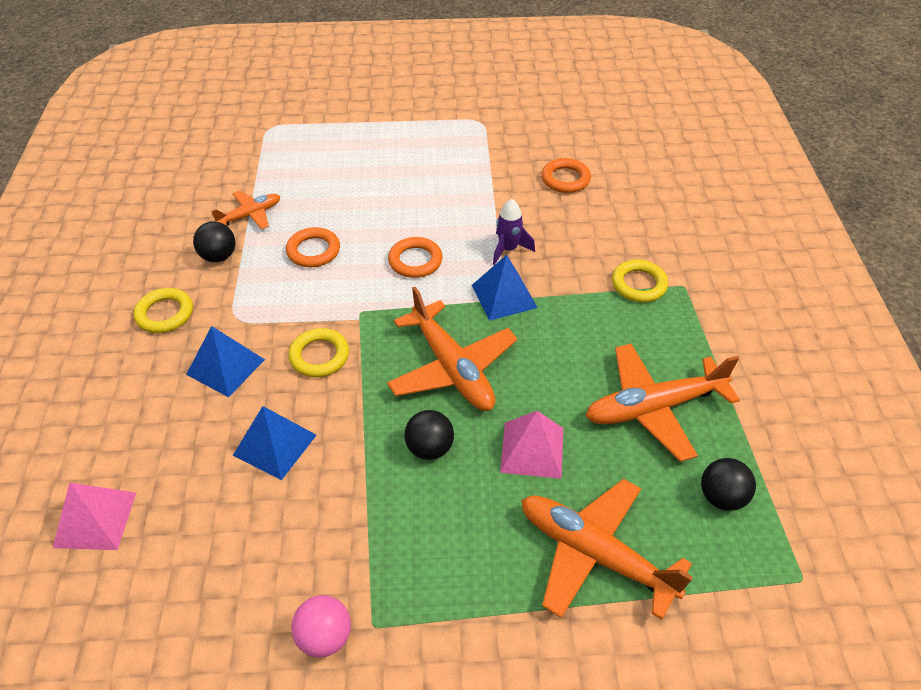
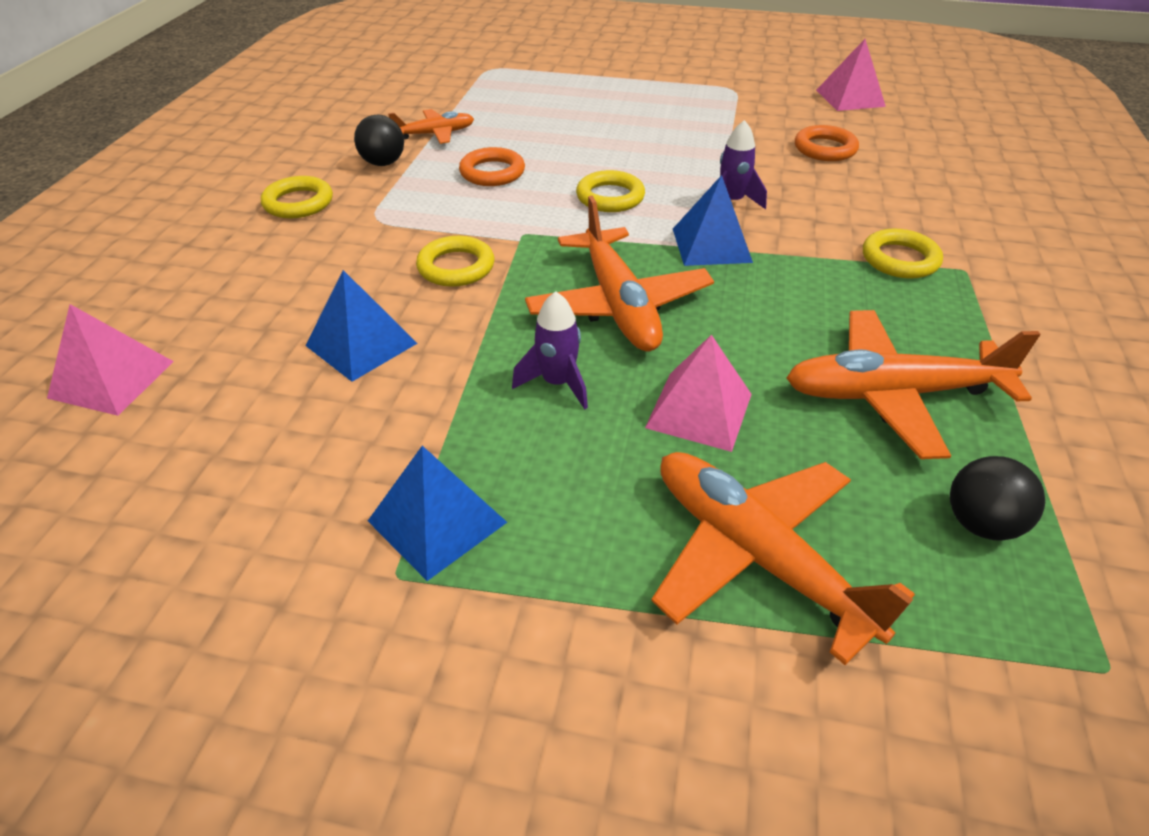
camera: 15 degrees right, 5 degrees down
blue pyramid [186,326,265,397] -> blue pyramid moved to [368,446,507,581]
pink ball [291,595,351,658] -> none
orange ring [388,237,443,278] -> yellow ring [576,170,645,212]
black ball [404,410,454,460] -> purple rocket [512,291,588,409]
none -> pink pyramid [816,39,886,111]

